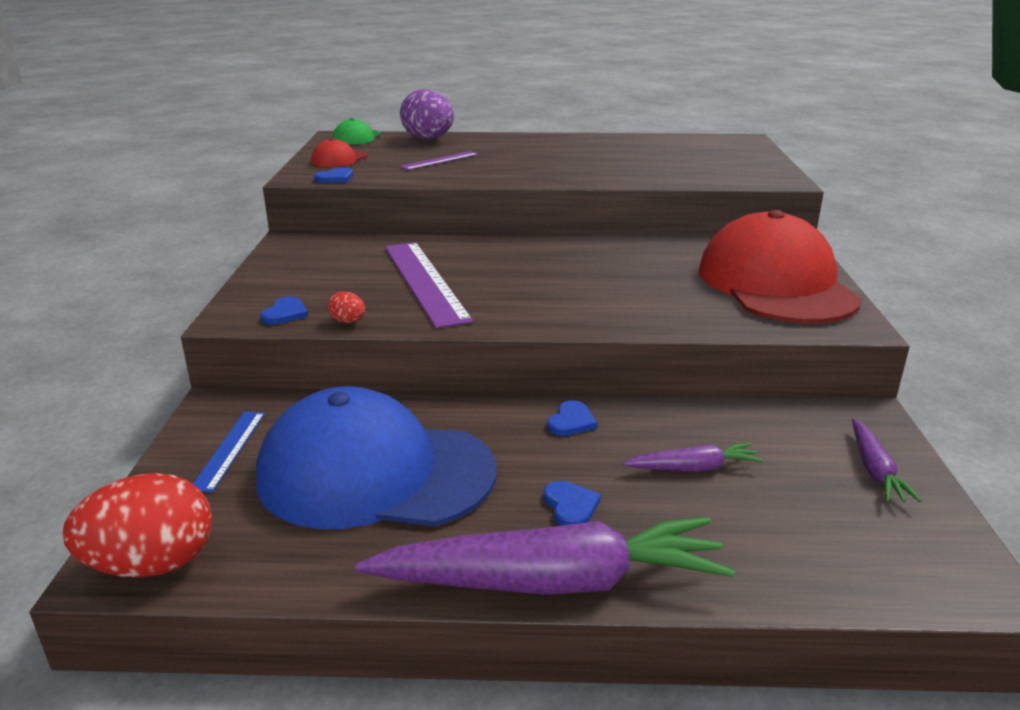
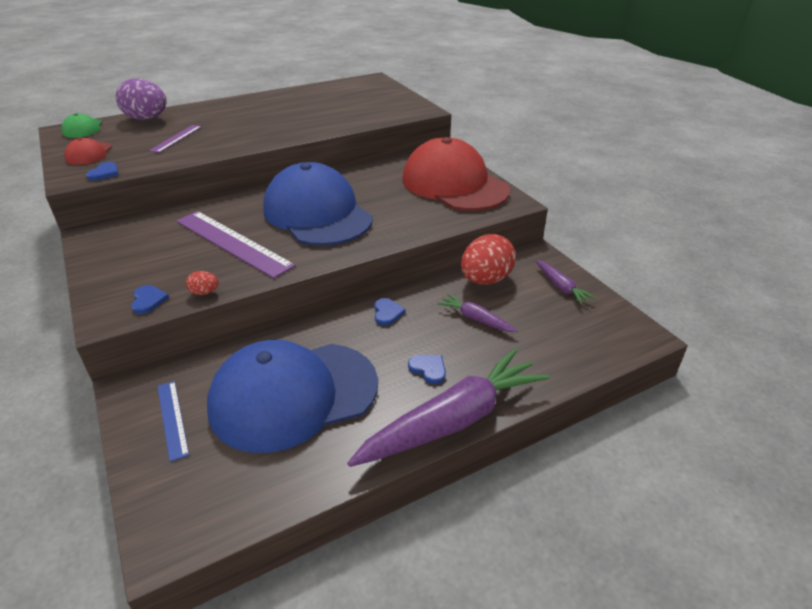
camera: 30 degrees left, 10 degrees up
red egg [63,473,212,577] -> red egg moved to [461,234,516,284]
purple carrot [623,442,764,471] -> purple carrot turned 105 degrees counterclockwise [438,294,517,332]
none -> blue cap [263,162,373,246]

